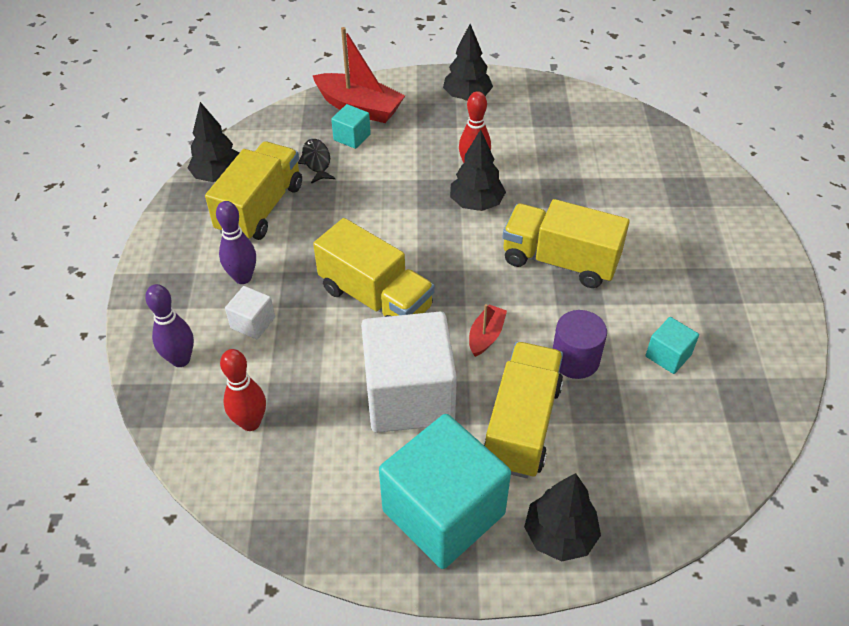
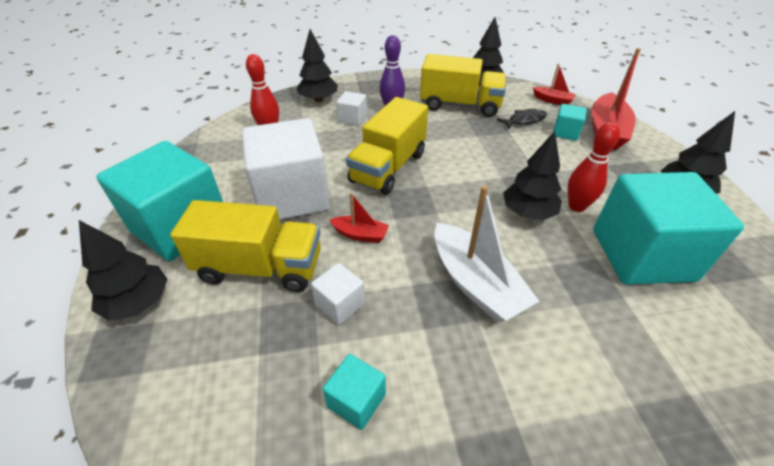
camera: 80 degrees right, 5 degrees down
purple bowling pin [145,284,194,367] -> black tree [296,29,338,102]
yellow truck [503,199,630,288] -> white boat [434,185,539,323]
purple cylinder [553,310,607,379] -> white cube [311,263,365,325]
none -> red boat [533,64,576,105]
none -> turquoise cube [593,172,744,284]

